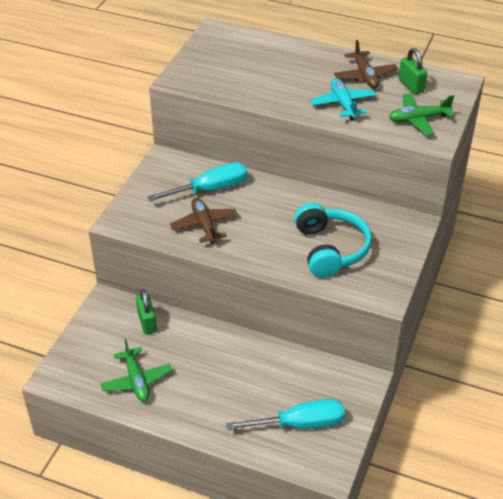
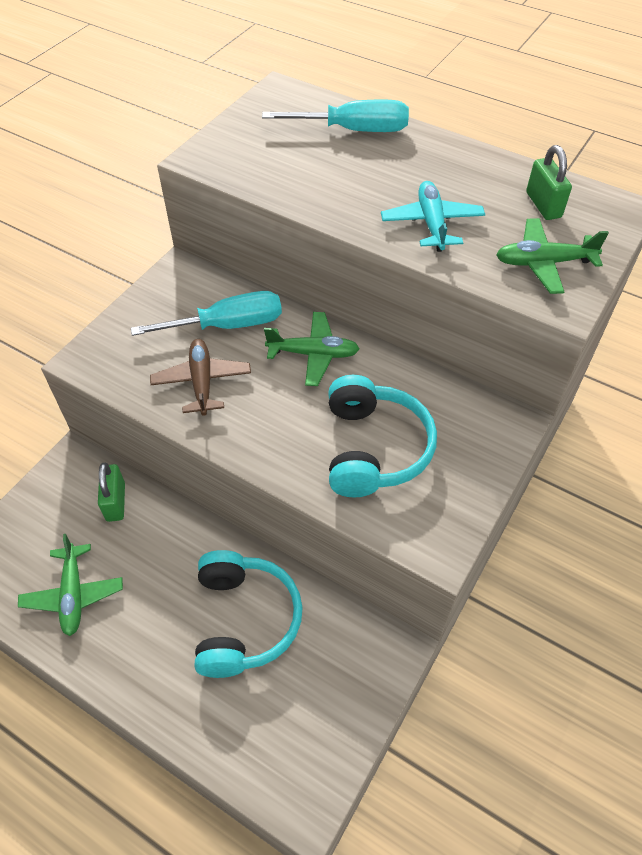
camera: 10 degrees right, 10 degrees up
turquoise screwdriver [226,399,345,430] -> turquoise screwdriver moved to [262,100,409,132]
brown plane [334,40,398,88] -> none
none -> turquoise headphones [195,550,303,678]
none -> green plane [264,312,359,386]

